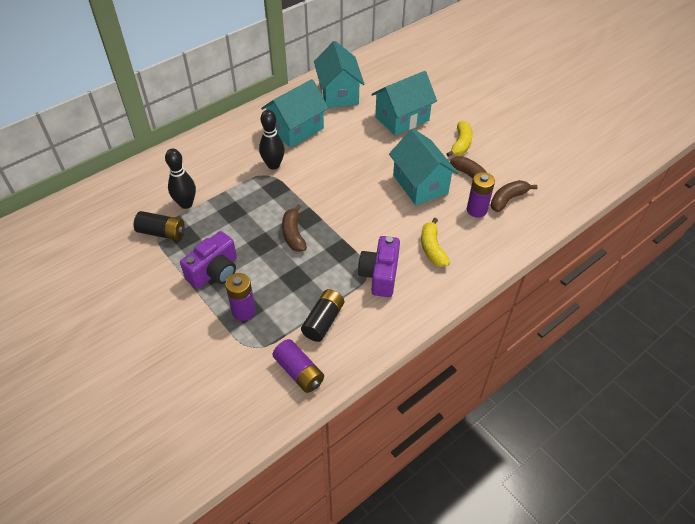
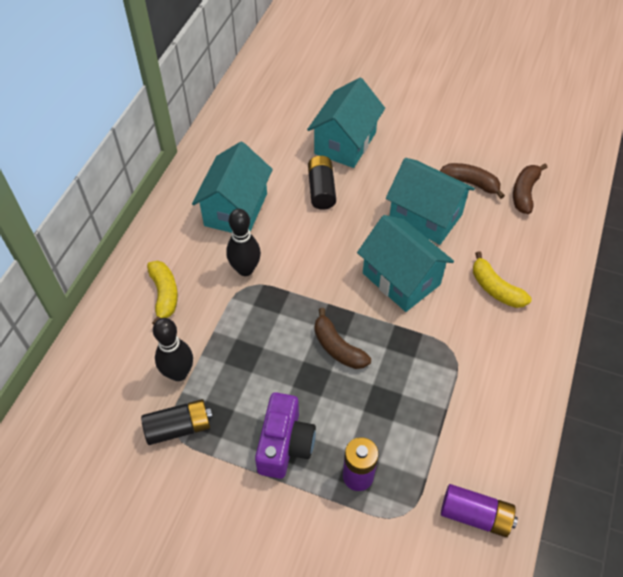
camera: 30 degrees left, 5 degrees up
black battery [301,289,344,342] -> black battery moved to [308,156,336,210]
turquoise house [314,41,364,108] -> turquoise house moved to [357,215,454,312]
purple camera [358,236,400,297] -> none
yellow banana [446,121,473,157] -> yellow banana moved to [147,261,178,325]
purple battery [467,172,495,218] -> none

